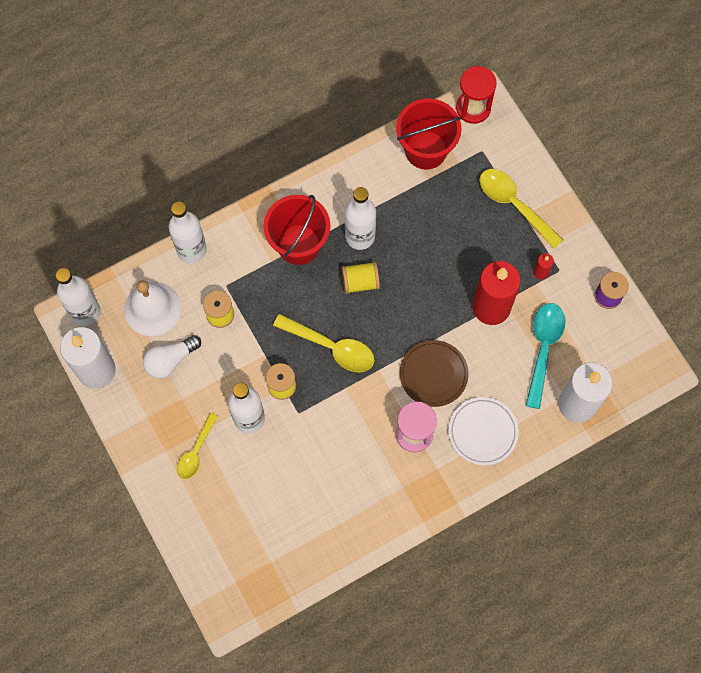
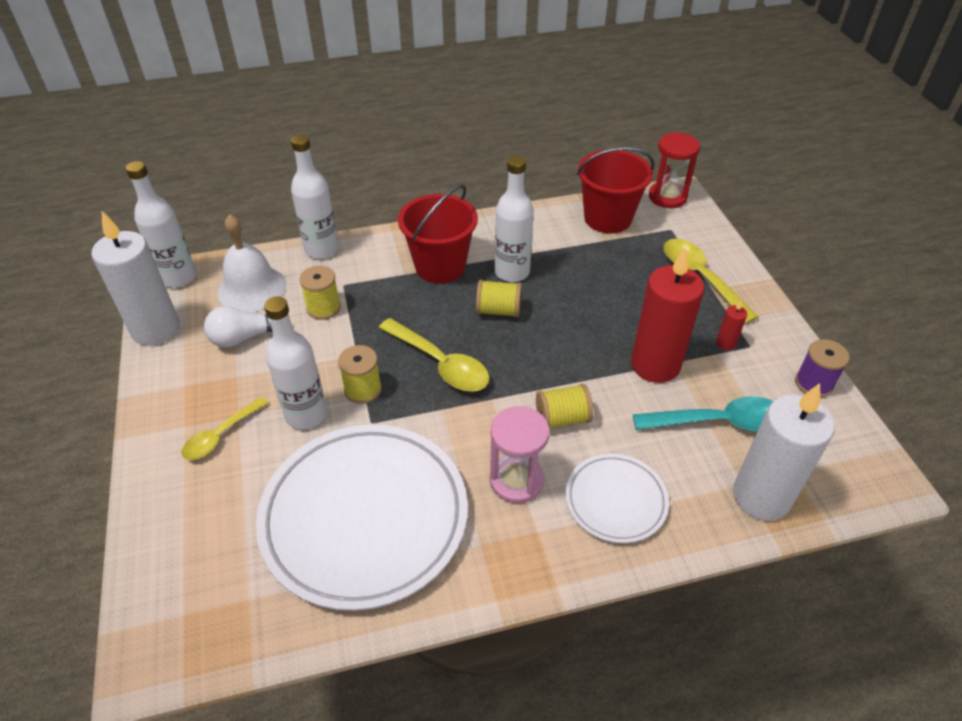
camera: 15 degrees right, 25 degrees down
brown plate [400,340,469,407] -> yellow spool [536,384,593,428]
turquoise spoon [526,303,565,409] -> turquoise spoon turned 60 degrees clockwise [633,396,773,431]
none -> white plate [256,424,468,611]

